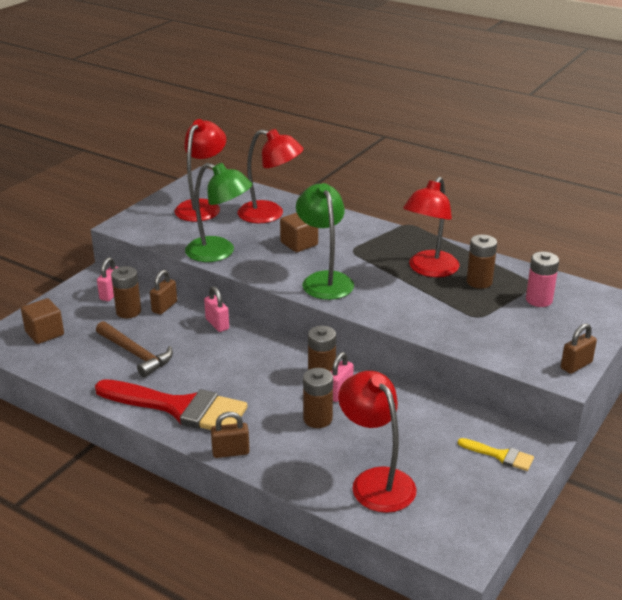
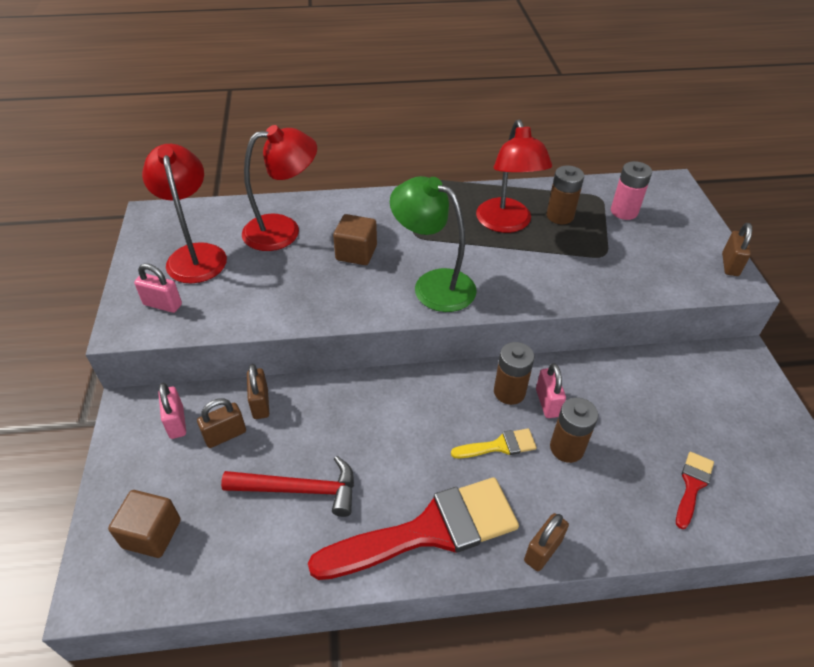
camera: 40 degrees left, 15 degrees up
brown hammer [96,321,173,377] -> red hammer [221,456,354,517]
brown battery [111,266,141,318] -> brown padlock [197,398,246,448]
green lamp [185,163,252,262] -> none
pink padlock [204,286,229,332] -> pink padlock moved to [134,263,182,313]
red lamp [338,371,416,513] -> red brush [676,452,714,529]
yellow brush [458,438,534,471] -> yellow brush moved to [451,428,537,458]

